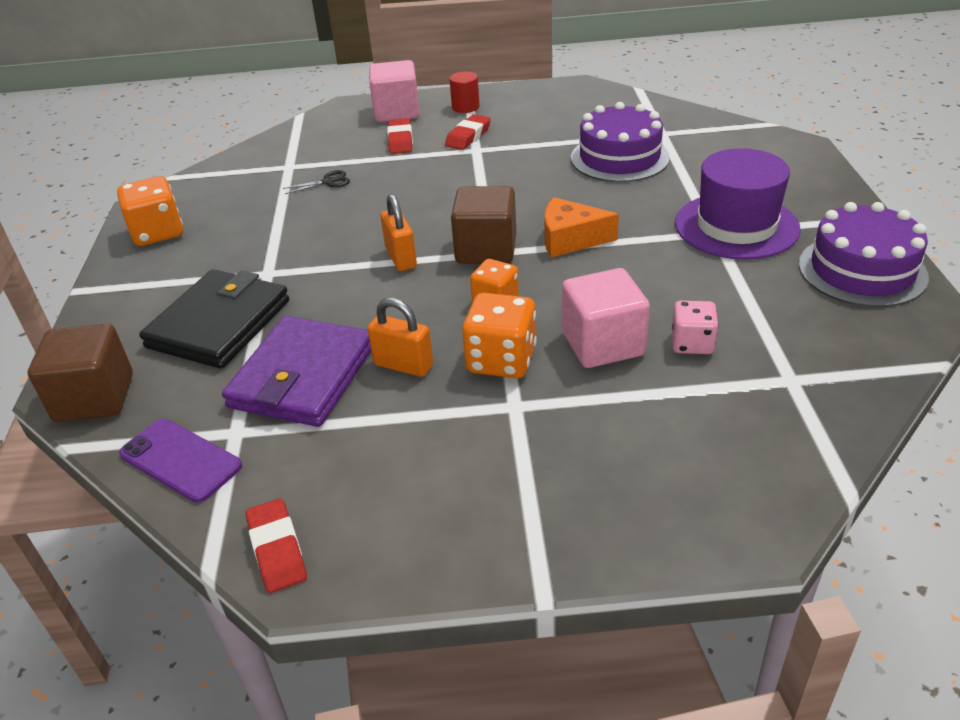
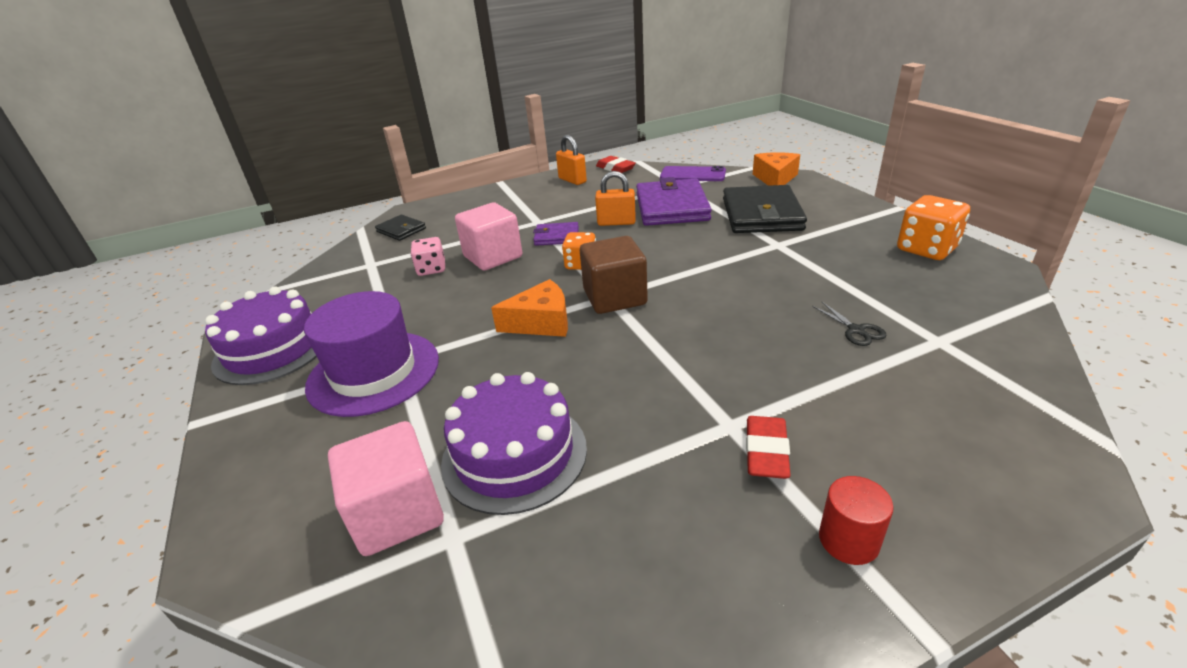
camera: 160 degrees right, 5 degrees down
brown cube [28,323,133,422] -> orange cheese [753,152,800,186]
black scissors [283,170,350,194] -> black scissors turned 75 degrees counterclockwise [812,302,887,346]
pink cube [369,60,420,122] -> pink cube moved to [328,421,444,556]
orange padlock [381,194,417,271] -> orange padlock moved to [556,135,587,185]
red eraser [387,118,413,154] -> none
orange dice [462,293,537,378] -> purple wallet [533,222,579,246]
none -> black wallet [375,215,426,241]

